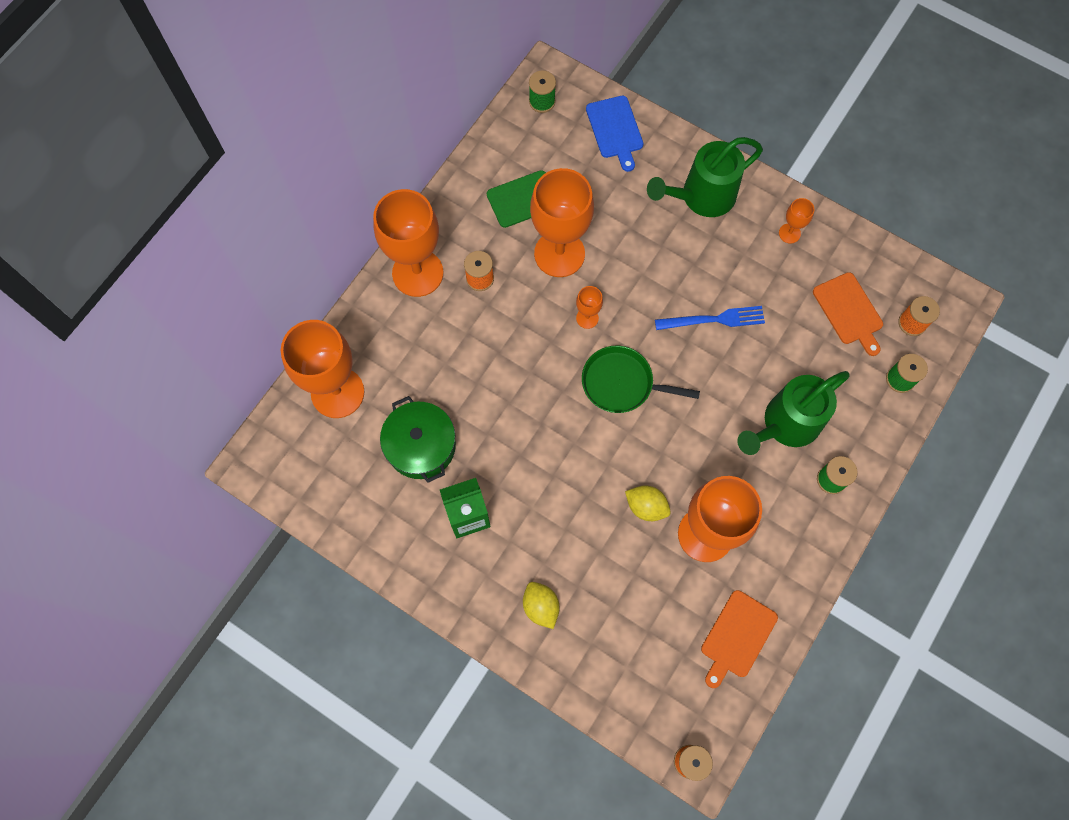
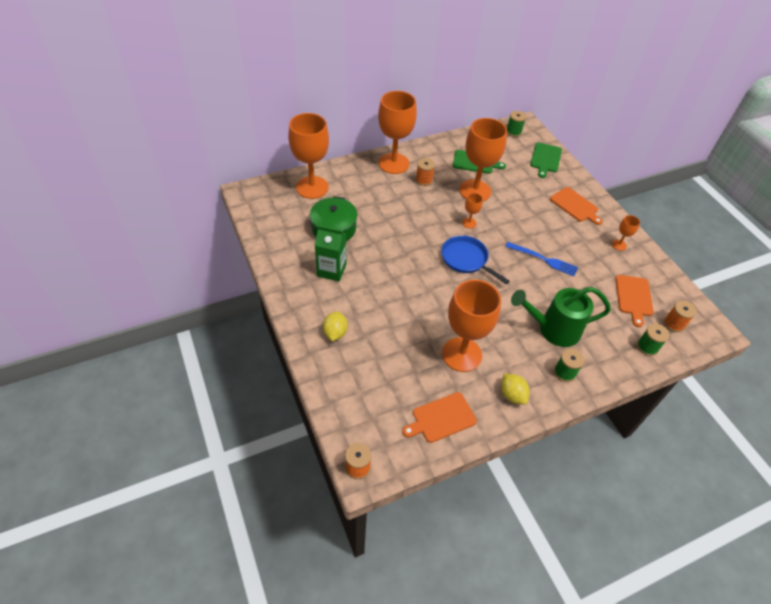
camera: 30 degrees right, 20 degrees down
green pan [582,346,700,413] -> blue pan [441,235,510,285]
blue cutting board [586,96,643,172] -> green cutting board [530,143,562,178]
yellow lemon [625,485,671,521] -> yellow lemon moved to [501,374,530,404]
green watering can [647,137,763,217] -> orange cutting board [550,187,603,225]

